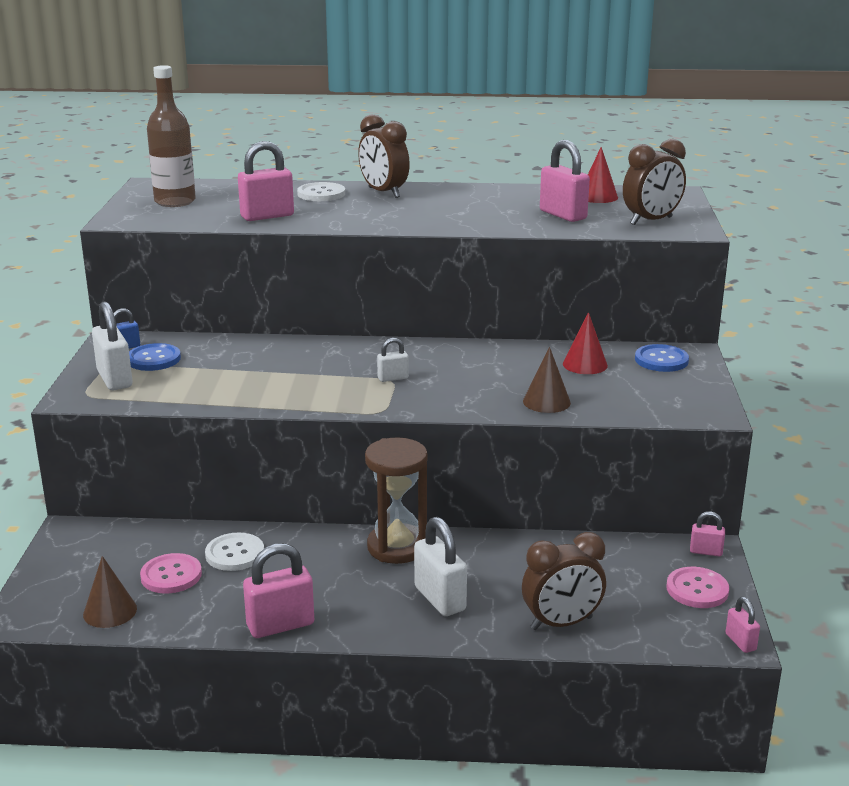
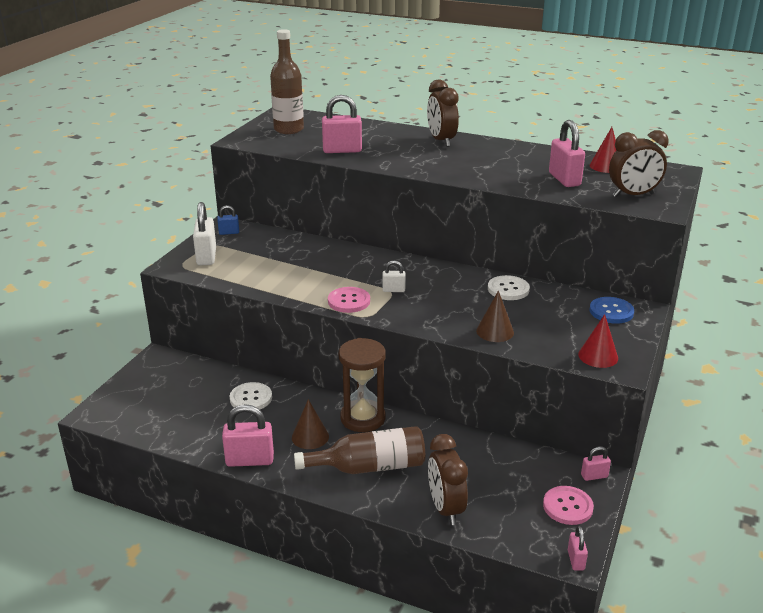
camera: 20 degrees right, 5 degrees up
brown cone [83,556,137,628] -> brown cone moved to [292,399,329,449]
blue button [129,343,181,371] -> none
pink button [140,553,202,594] -> pink button moved to [328,287,370,313]
white button [297,182,345,201] -> white button moved to [488,275,530,300]
white padlock [414,517,467,616] -> brown bottle [294,426,425,474]
brown clock [522,532,606,630] -> brown clock turned 75 degrees clockwise [428,434,468,525]
red cone [563,312,608,374] -> red cone moved to [578,314,618,368]
pink padlock [690,511,725,556] -> pink padlock turned 45 degrees counterclockwise [581,446,611,481]

